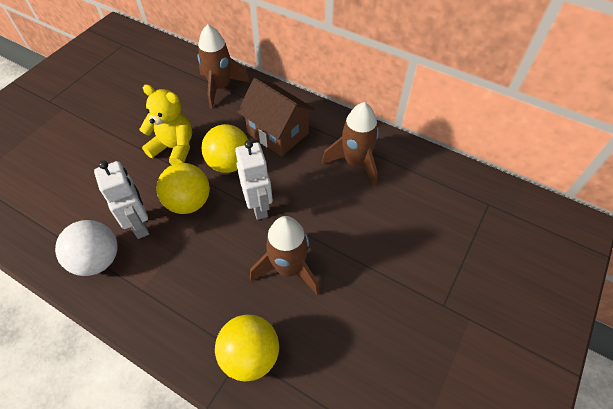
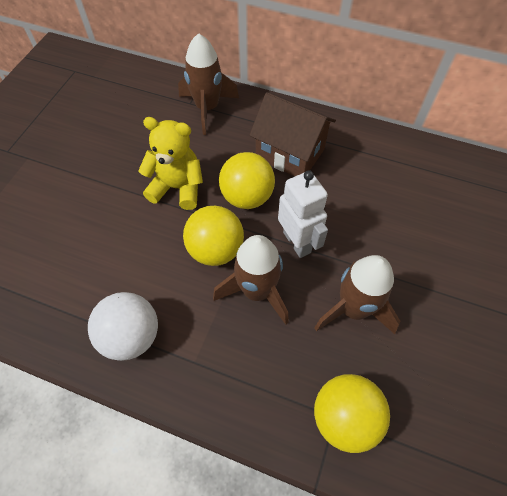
camera: 10 degrees left, 5 degrees up
white robot [94,160,149,239] -> none
brown rocket [322,102,379,187] -> brown rocket moved to [213,235,289,325]

